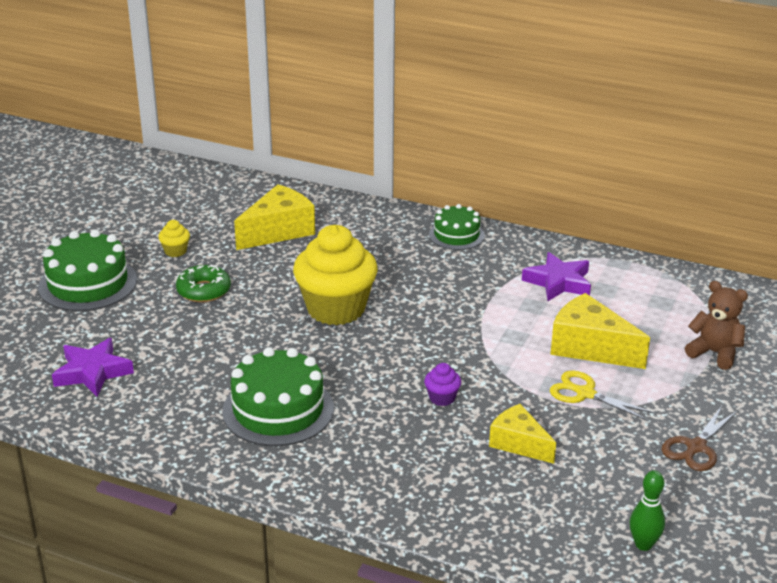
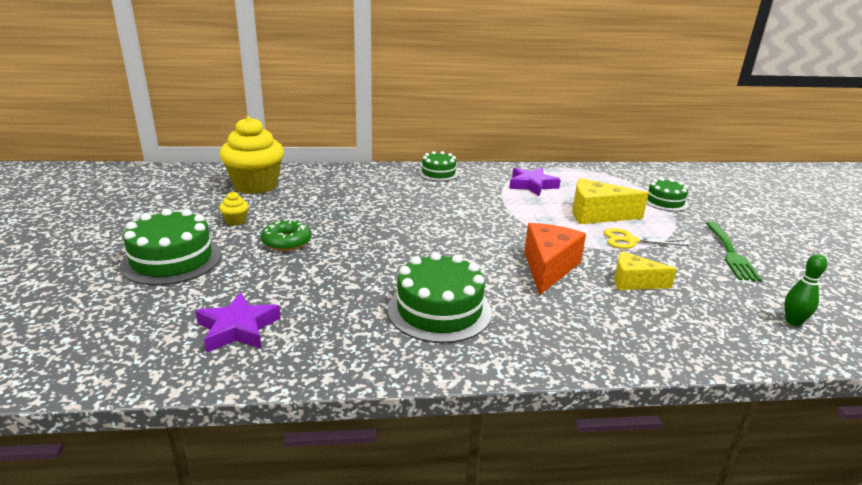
camera: 30 degrees left, 5 degrees down
yellow cheese [234,184,315,250] -> none
yellow cupcake [293,225,378,325] -> yellow cupcake moved to [219,116,284,194]
purple cupcake [424,363,461,406] -> orange cheese [524,223,586,295]
brown scissors [661,406,738,471] -> green fork [706,222,762,282]
brown teddy bear [685,281,748,370] -> green cake [646,178,689,212]

